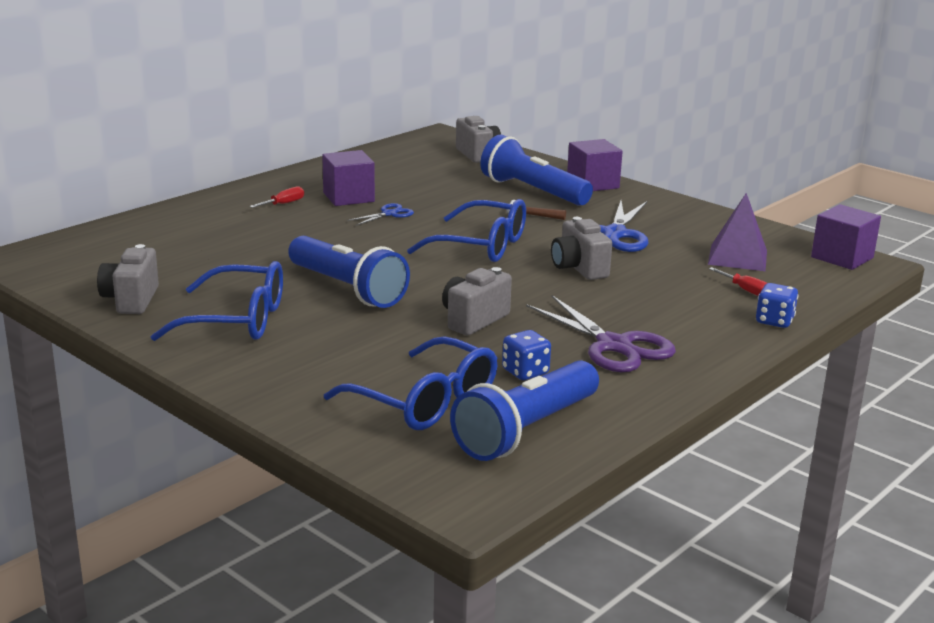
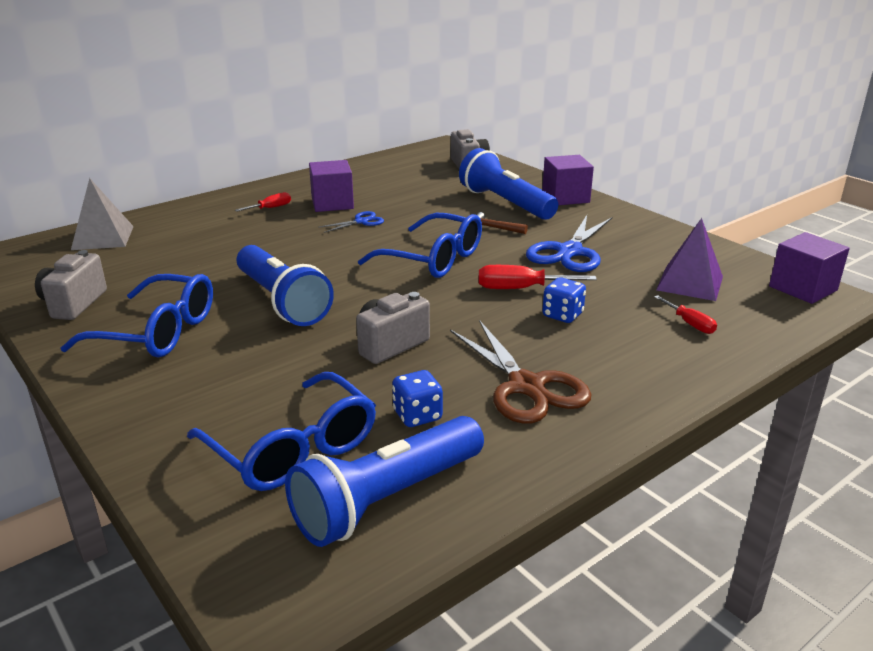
camera: 10 degrees right, 5 degrees up
purple scissors [526,295,676,372] -> brown scissors [450,320,591,424]
grey camera [551,217,612,280] -> red screwdriver [479,265,597,289]
blue dice [756,283,799,328] -> blue dice moved to [542,277,586,323]
none -> grey pyramid [71,178,134,250]

